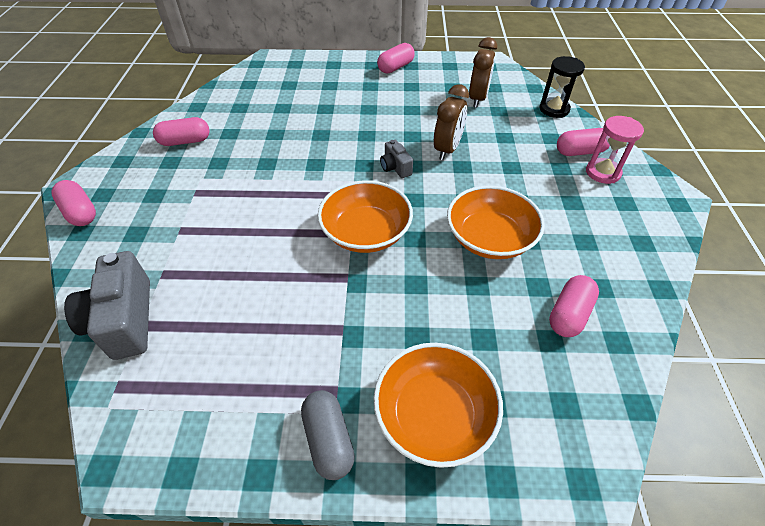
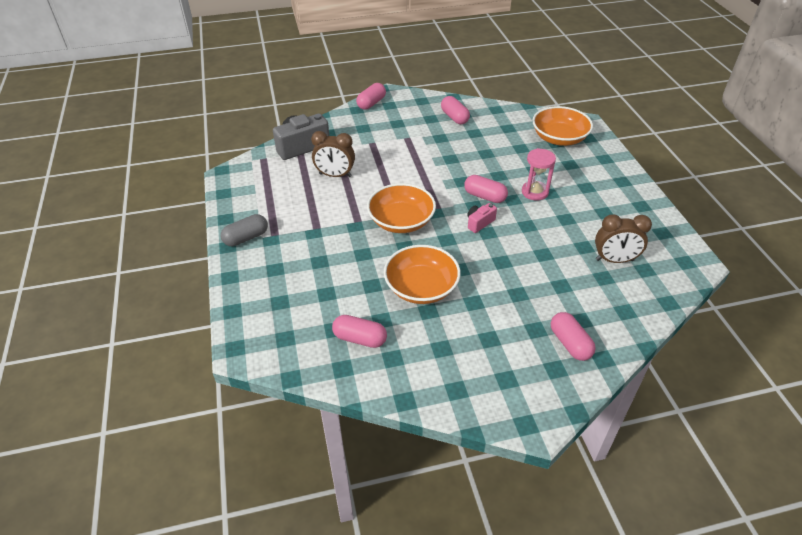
camera: 75 degrees right, 5 degrees down
orange bowl [373,343,503,468] -> orange bowl moved to [532,106,593,146]
pink capsule [377,43,415,74] -> pink capsule moved to [464,175,508,203]
grey camera [380,140,413,178] -> pink camera [467,203,497,233]
brown clock [434,84,469,160] -> brown clock moved to [311,131,355,177]
black hourglass [539,56,585,118] -> none
pink hourglass [586,116,644,184] -> pink hourglass moved to [522,148,556,201]

